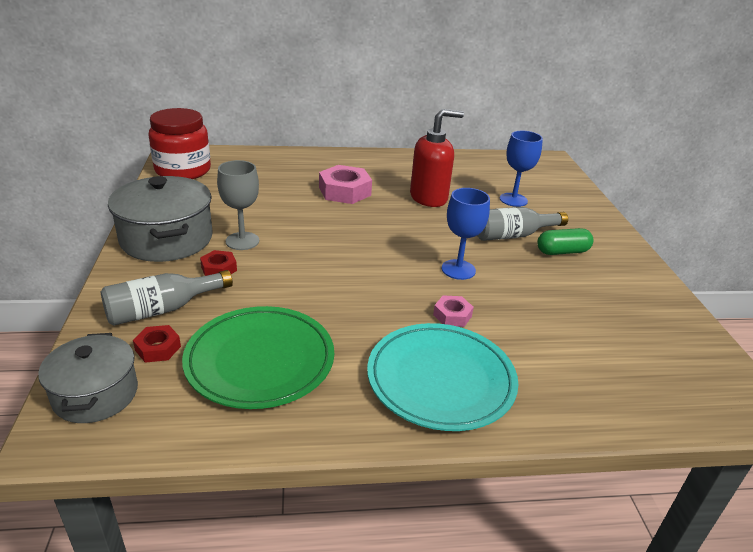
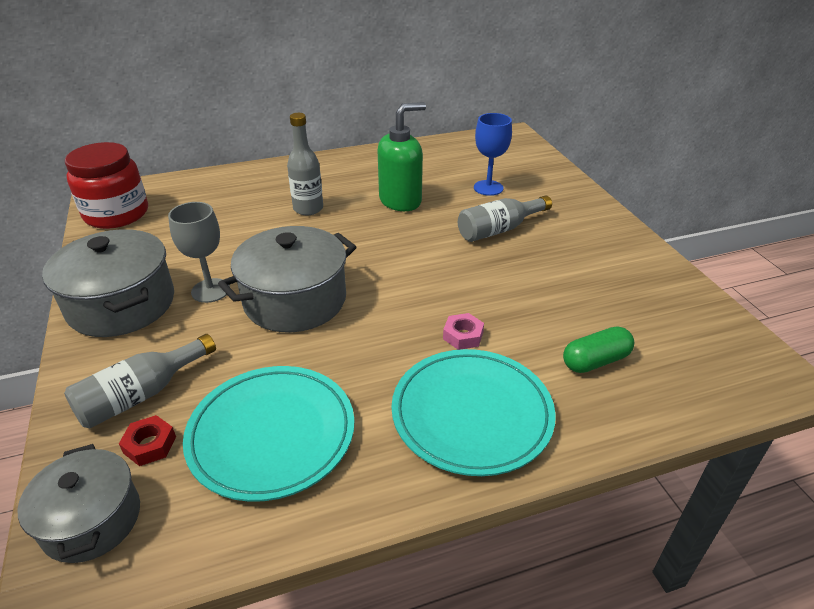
camera: 10 degrees left, 5 degrees up
green plate [182,306,334,409] -> turquoise plate [183,366,354,502]
red nut [200,250,237,276] -> none
pink nut [319,165,372,204] -> grey bottle [287,113,323,215]
red soap dispenser [410,109,464,207] -> green soap dispenser [378,102,426,211]
blue goblet [442,188,490,280] -> none
green capsule [537,228,593,255] -> green capsule moved to [563,326,634,373]
none -> grey pot [218,226,356,332]

